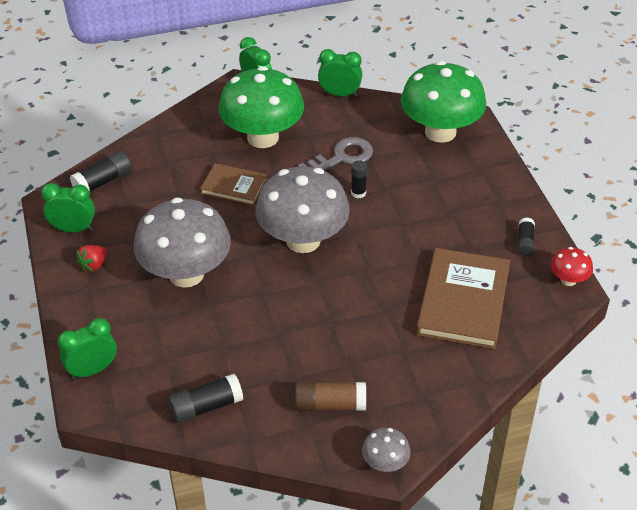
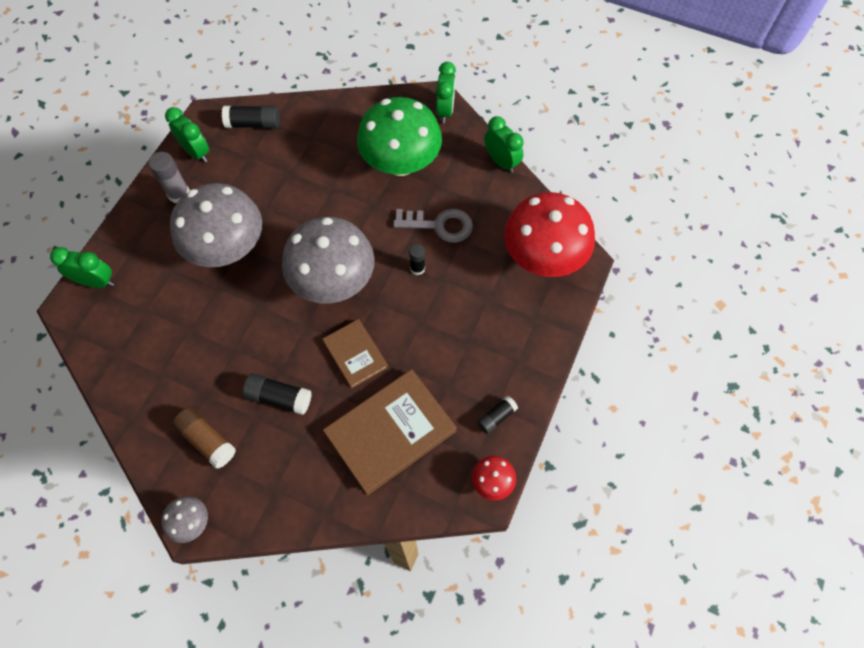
camera: 40 degrees right, 20 degrees up
red strawberry [76,245,107,272] -> grey glue stick [148,152,190,203]
black glue stick [168,374,243,423] -> black glue stick moved to [242,373,312,415]
brown book [200,163,267,205] -> brown book moved to [322,319,388,389]
green mushroom [401,61,486,143] -> red mushroom [504,192,595,277]

